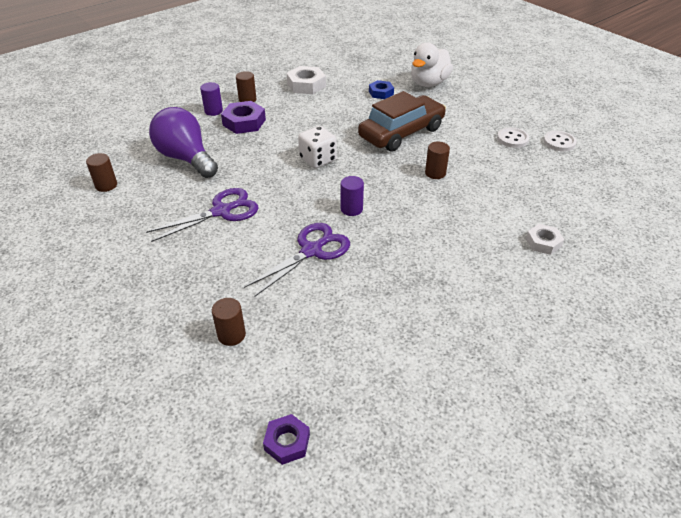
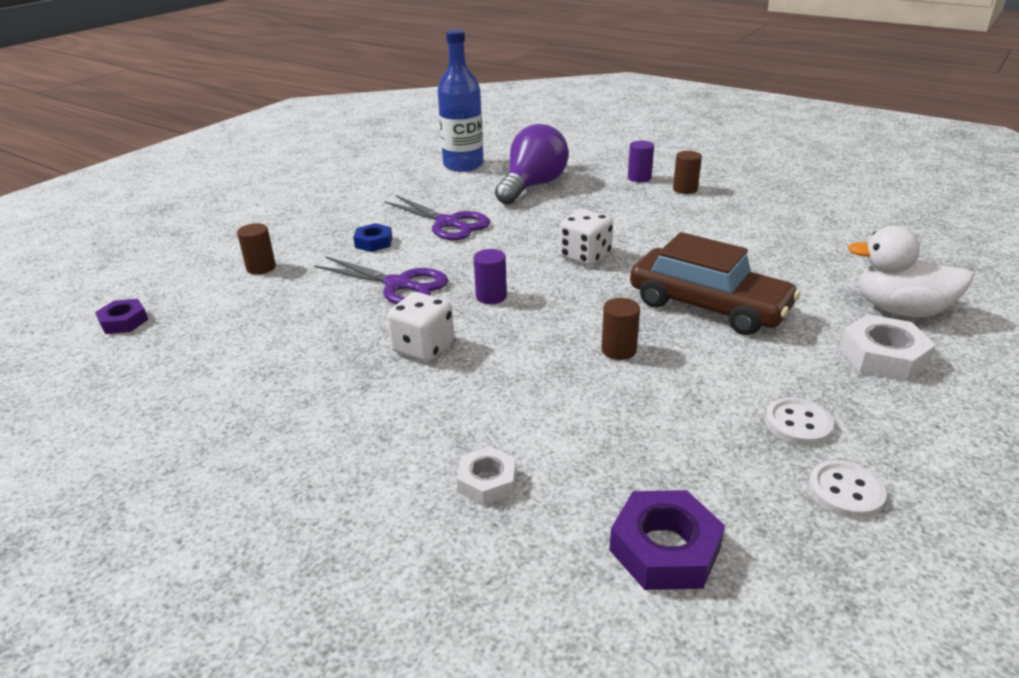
camera: 75 degrees right, 10 degrees down
brown cylinder [86,153,117,192] -> blue bottle [437,29,484,172]
purple nut [221,101,266,134] -> purple nut moved to [609,490,725,590]
white nut [287,66,326,94] -> white nut moved to [839,314,936,381]
blue nut [369,80,394,99] -> blue nut moved to [353,223,392,252]
none -> white dice [387,292,454,362]

